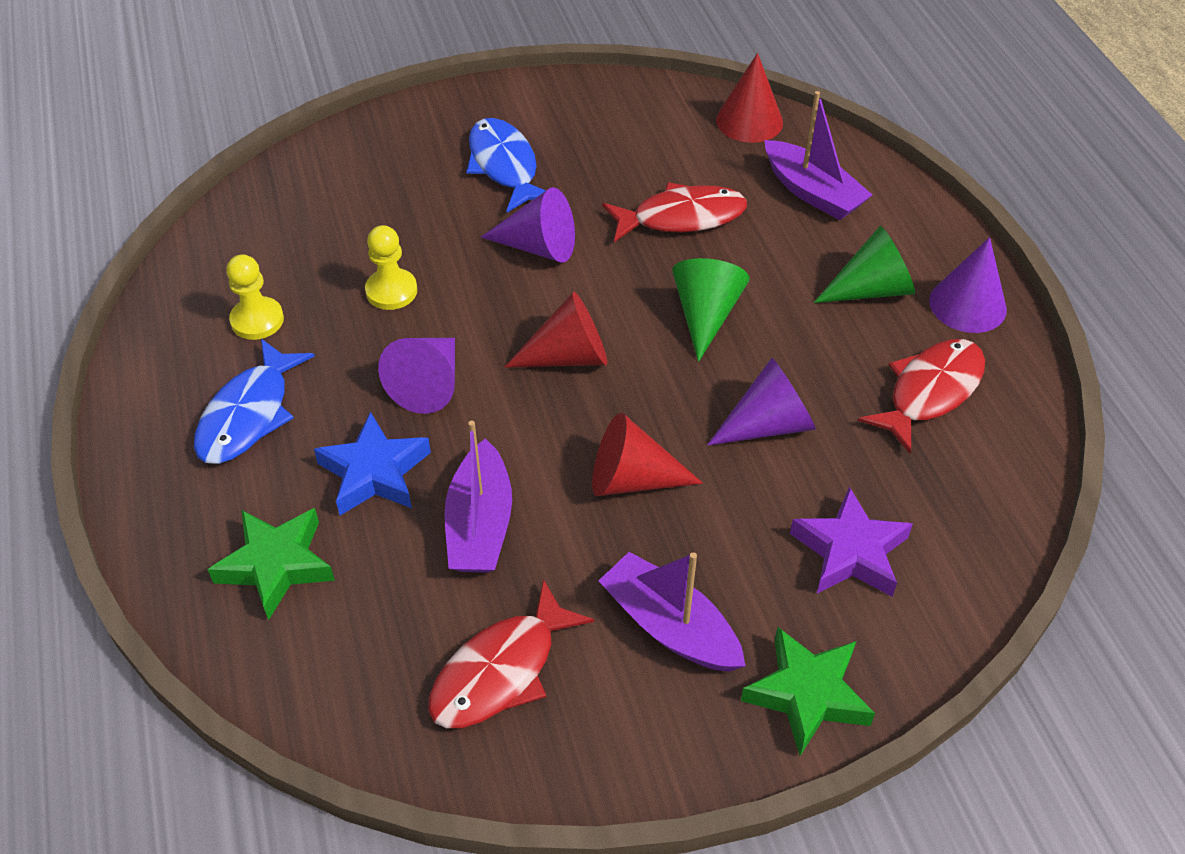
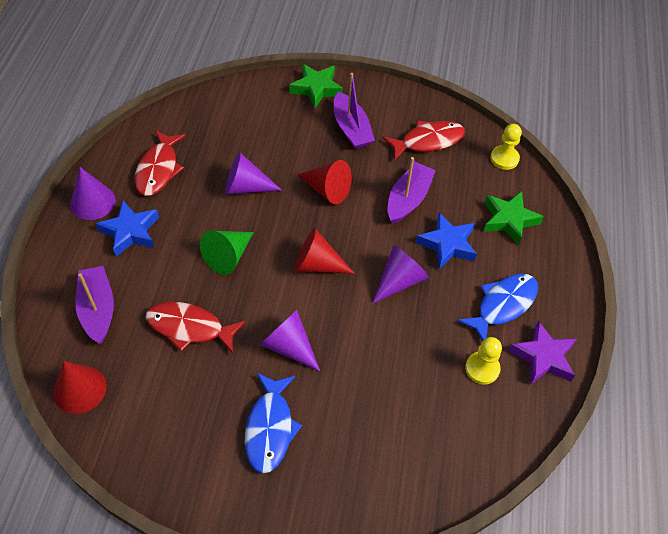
camera: 155 degrees left, 5 degrees up
yellow pawn [365,225,417,310] -> yellow pawn moved to [490,124,522,170]
purple star [790,486,913,596] -> purple star moved to [509,321,576,385]
green cone [814,226,915,303] -> blue star [96,201,159,257]
red fish [858,339,985,454] -> red fish turned 60 degrees counterclockwise [134,130,186,196]

